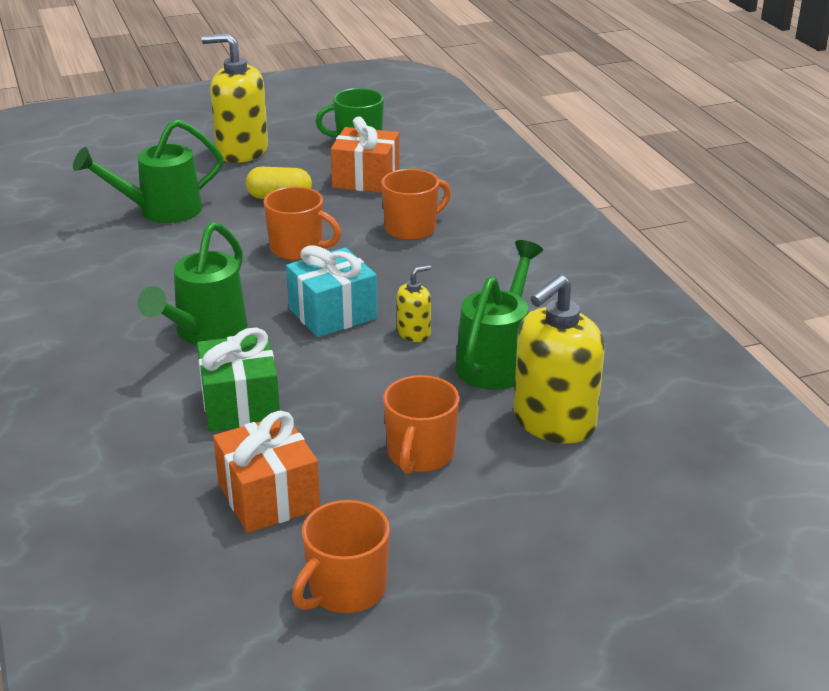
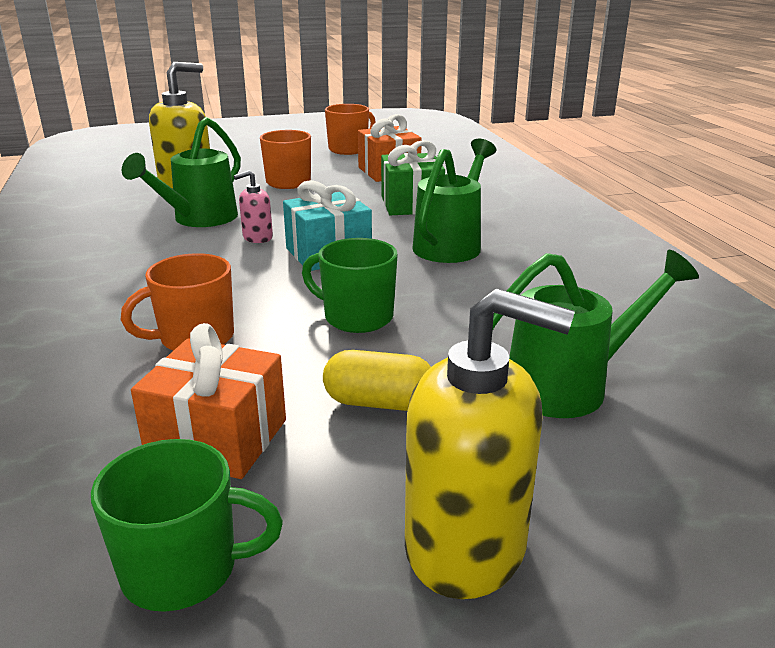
camera: 175 degrees left, 5 degrees down
orange mug [263,187,341,260] -> green mug [302,238,398,333]
yellow soap dispenser [397,265,431,342] -> pink soap dispenser [234,170,273,243]

